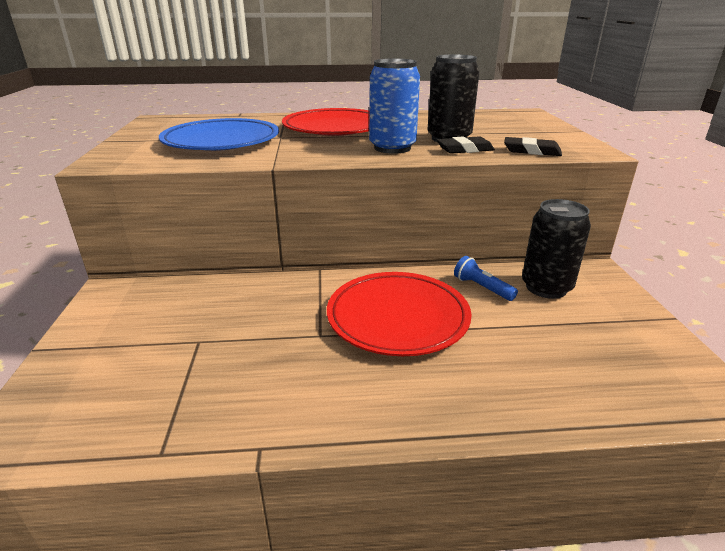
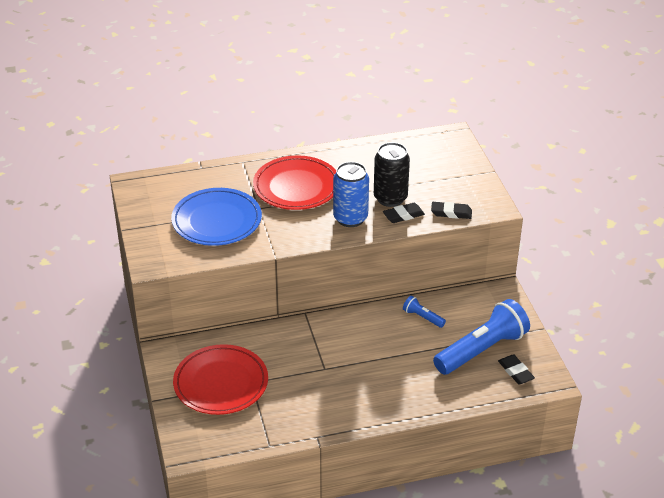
camera: 10 degrees left, 10 degrees up
red plate [327,272,471,356] -> red plate moved to [173,344,268,415]
black can [522,199,591,299] -> none
none -> blue flashlight [433,299,530,375]
none -> black eraser [498,354,535,384]

